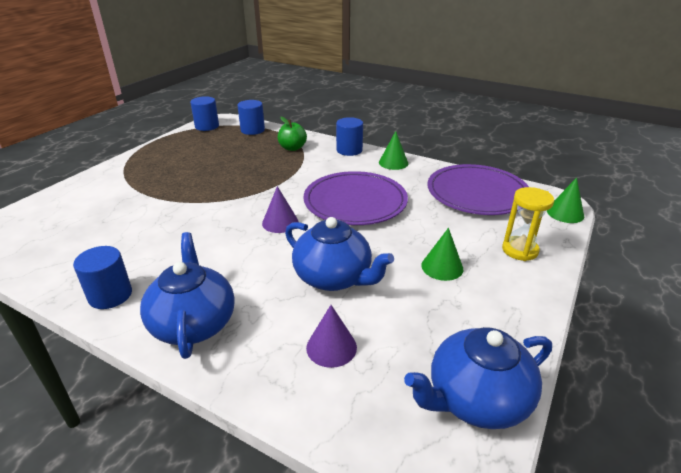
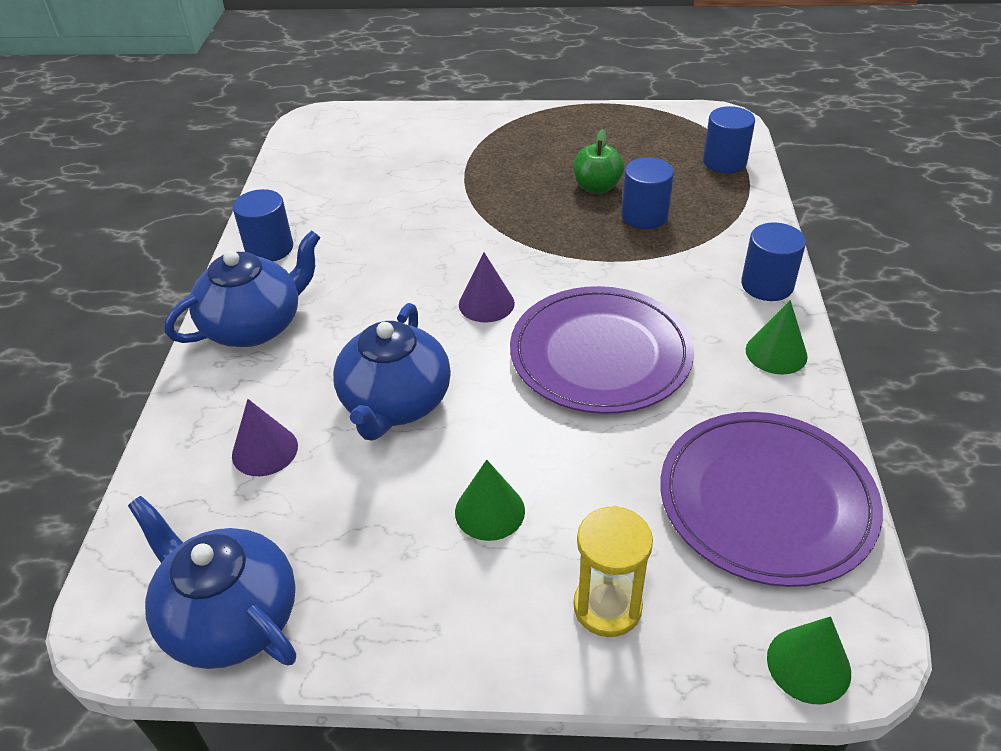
camera: 65 degrees right, 10 degrees up
blue cylinder [190,96,219,131] -> blue cylinder moved to [621,158,674,229]
green apple [278,117,307,151] -> green apple moved to [573,129,624,194]

